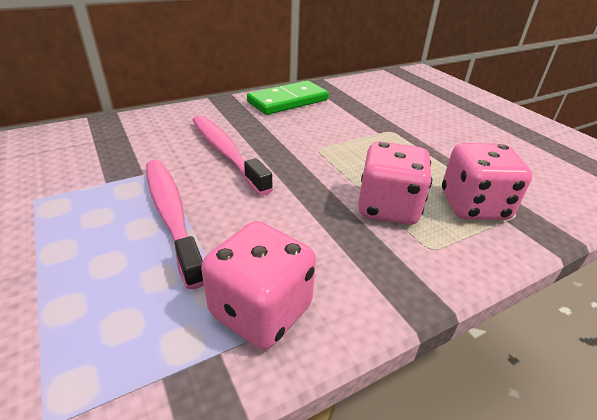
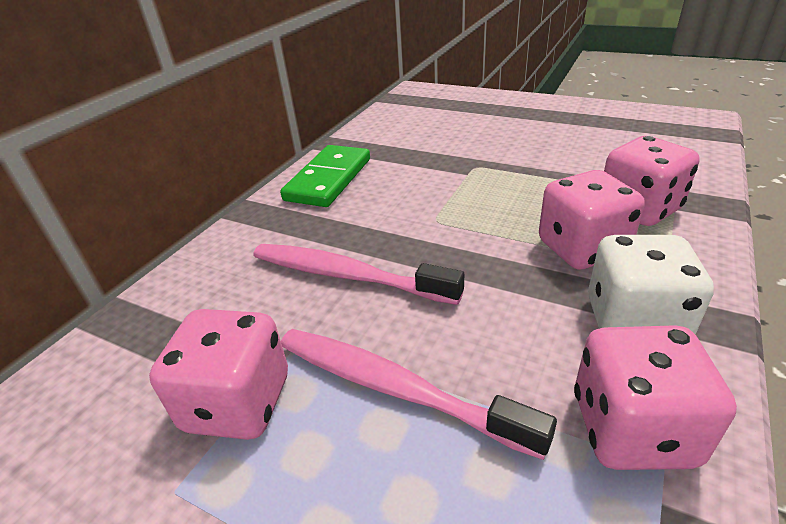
camera: 30 degrees left, 0 degrees up
none -> pink dice [149,309,288,440]
none -> white dice [588,235,714,335]

